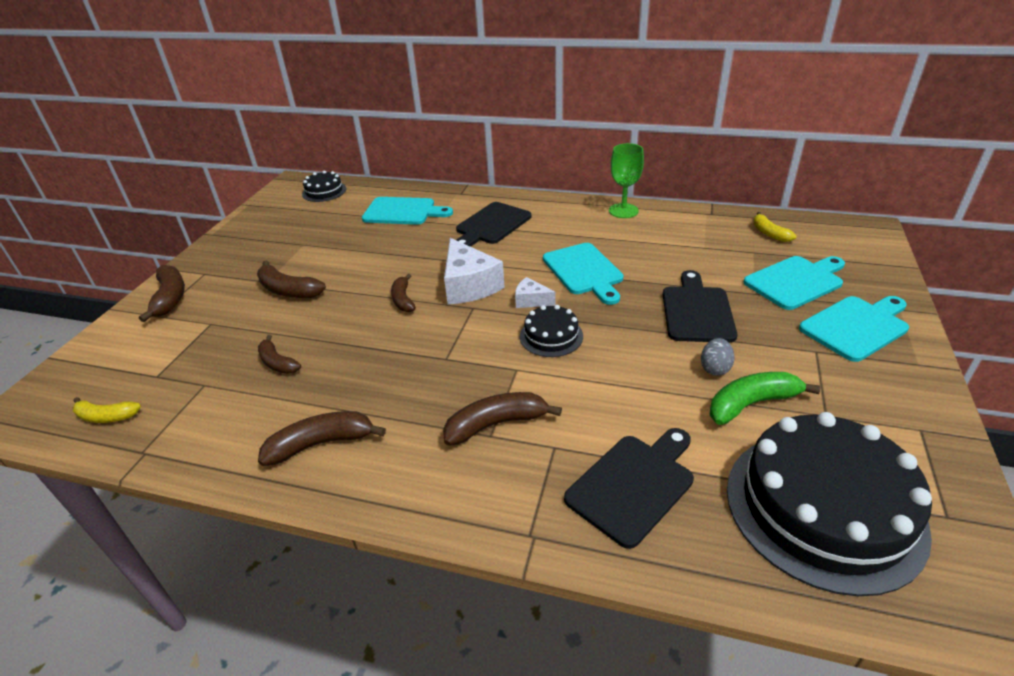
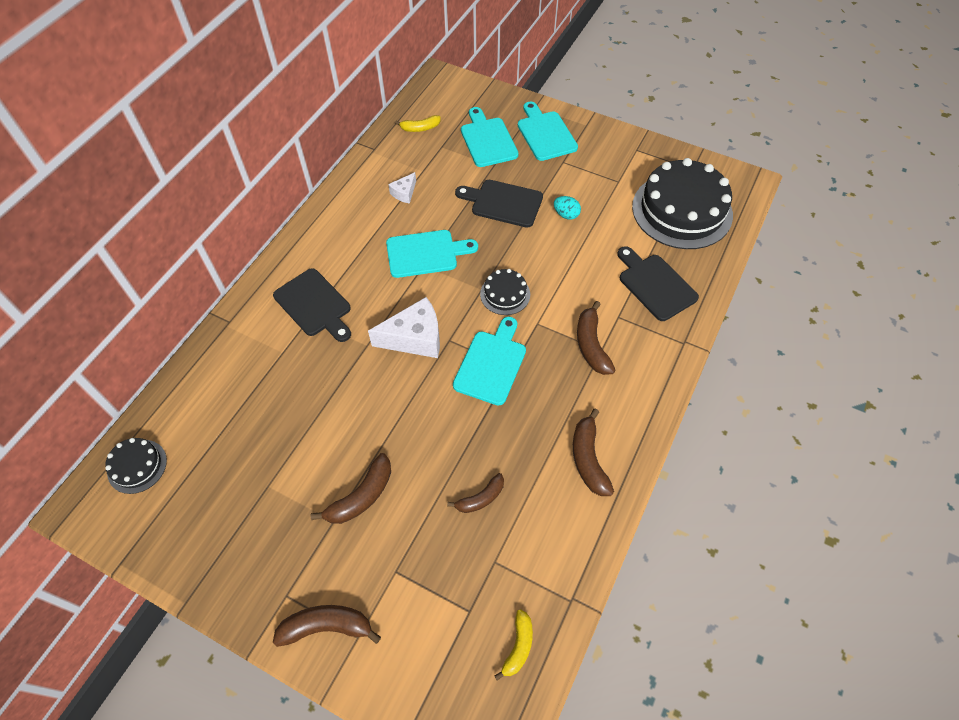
camera: 80 degrees left, 20 degrees up
turquoise cutting board [362,197,453,225] -> turquoise cutting board moved to [453,317,526,406]
brown banana [391,274,416,312] -> none
white cheese [515,277,556,308] -> white cheese moved to [388,172,416,204]
green goblet [609,143,644,218] -> none
grey egg [701,338,735,376] -> turquoise egg [554,196,581,220]
green banana [710,372,820,425] -> none

